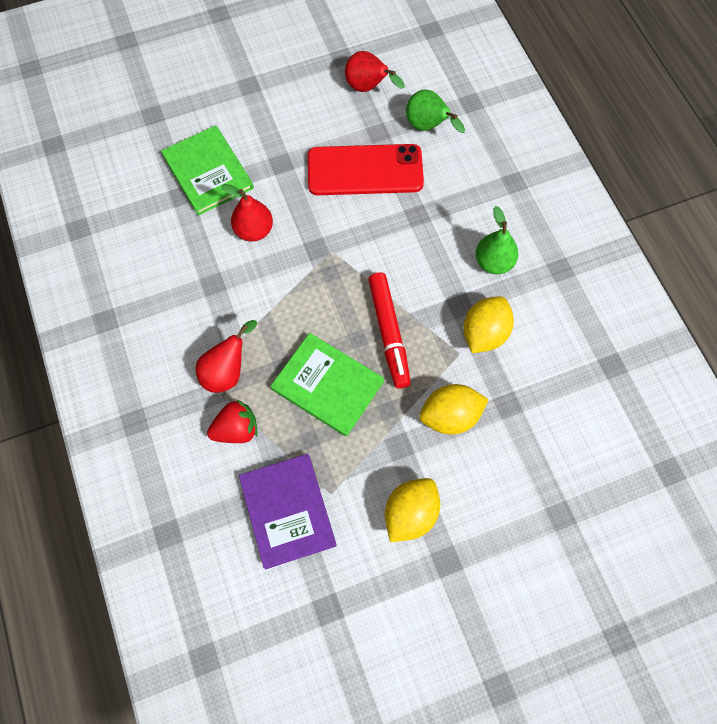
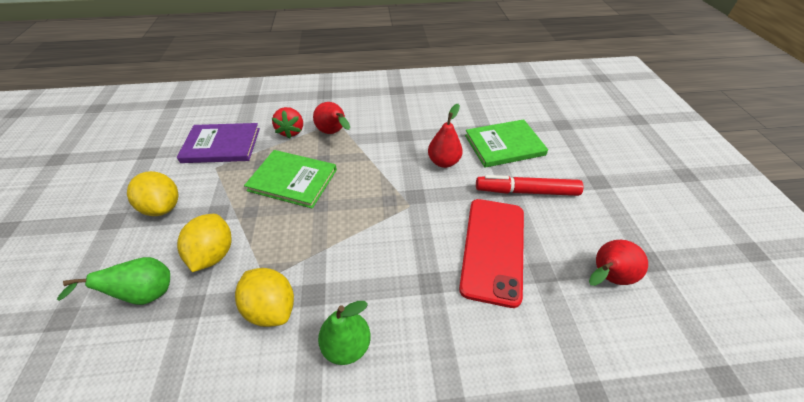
camera: 105 degrees right, 20 degrees down
green book [271,333,384,437] -> green book turned 60 degrees clockwise [244,150,337,209]
red marker [368,272,411,389] -> red marker moved to [476,175,584,196]
green pear [406,89,465,133] -> green pear moved to [57,257,170,305]

